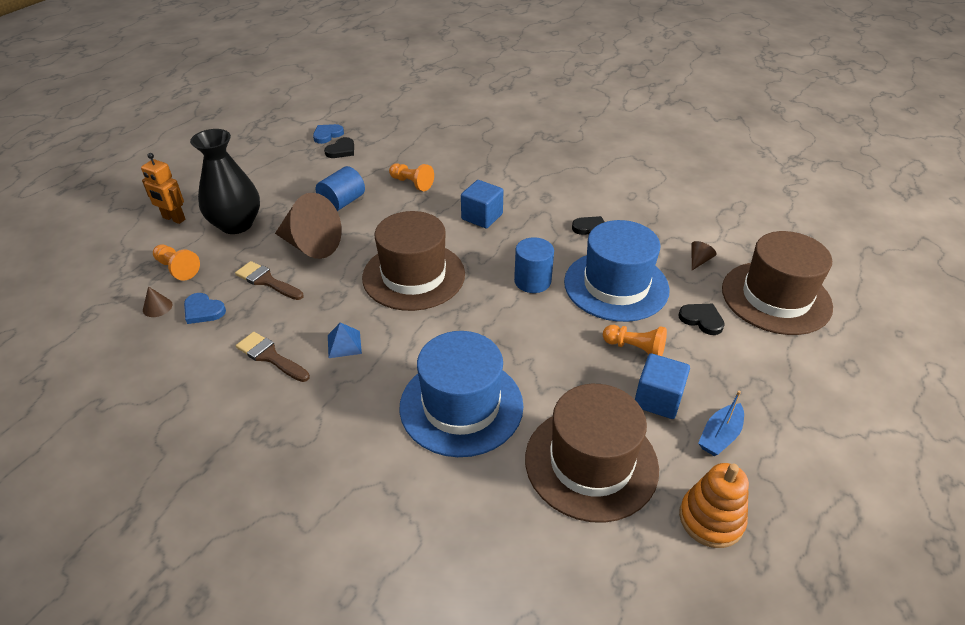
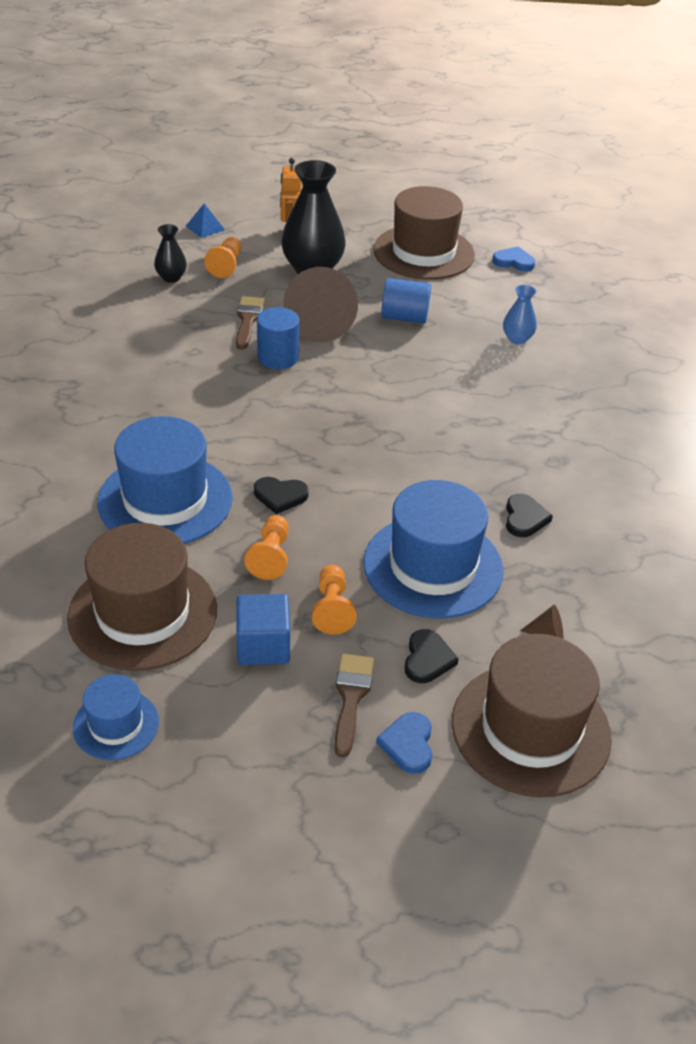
camera: 60 degrees right, 0 degrees up
brown cone [143,286,172,317] -> black vase [154,224,187,283]
blue heart [184,293,226,324] -> blue heart moved to [376,712,432,774]
brown brush [236,332,310,382] -> brown brush moved to [334,653,374,757]
black heart [324,137,354,158] -> black heart moved to [254,477,309,514]
blue pyramid [328,322,362,358] -> blue pyramid moved to [186,204,225,238]
brown hat [362,211,465,311] -> brown hat moved to [373,186,475,280]
orange pawn [389,163,434,191] -> orange pawn moved to [244,515,288,580]
blue cube [461,180,503,229] -> none
blue cylinder [514,237,554,293] -> blue cylinder moved to [257,307,299,369]
orange stacking toy [679,463,749,548] -> blue hat [73,674,159,760]
blue boat [698,391,744,456] -> none
none -> blue vase [503,285,537,344]

